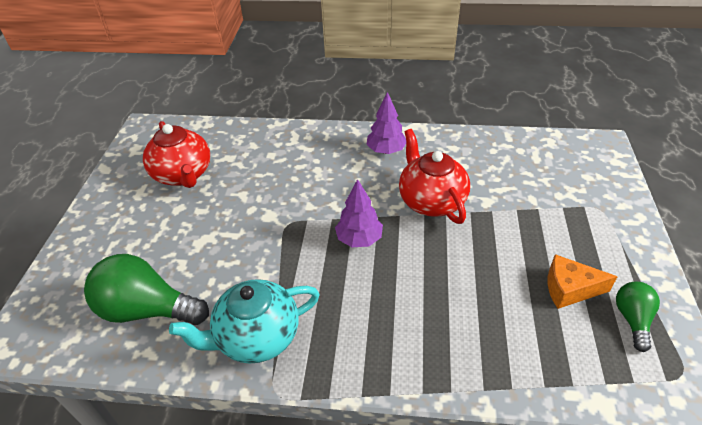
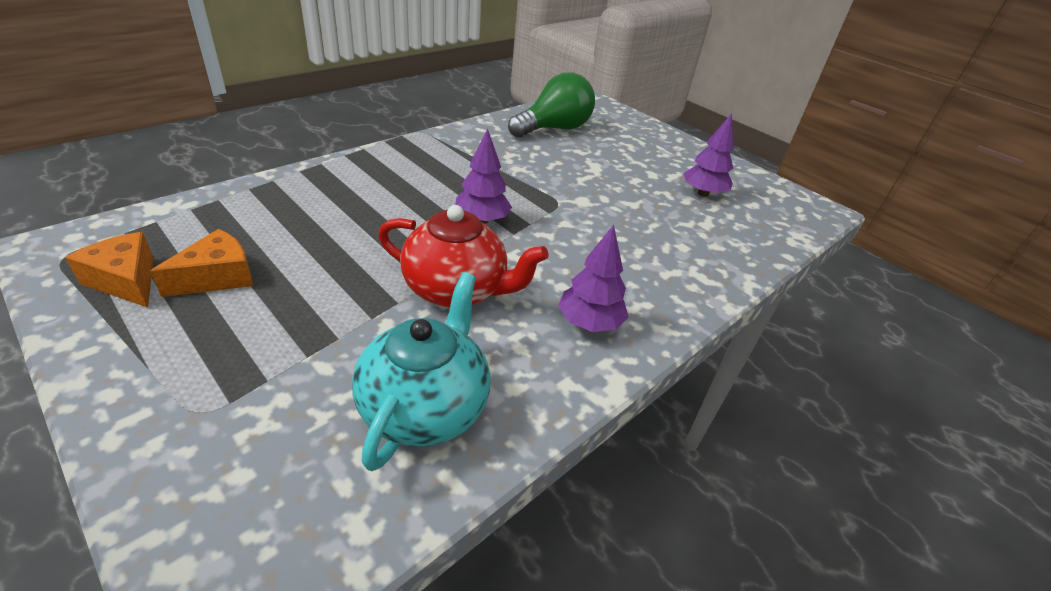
camera: 125 degrees right, 5 degrees down
red teapot [143,121,210,188] -> purple tree [683,113,734,197]
turquoise teapot [169,279,320,364] -> turquoise teapot moved to [352,272,490,471]
green light bulb [616,282,660,352] -> orange cheese [65,232,154,308]

